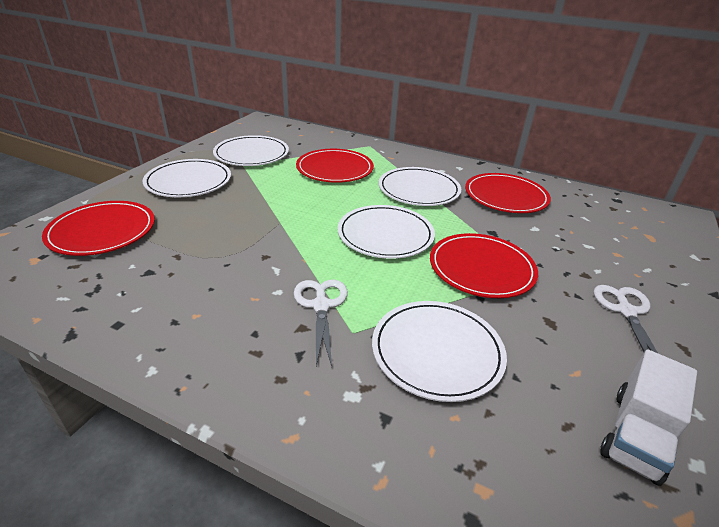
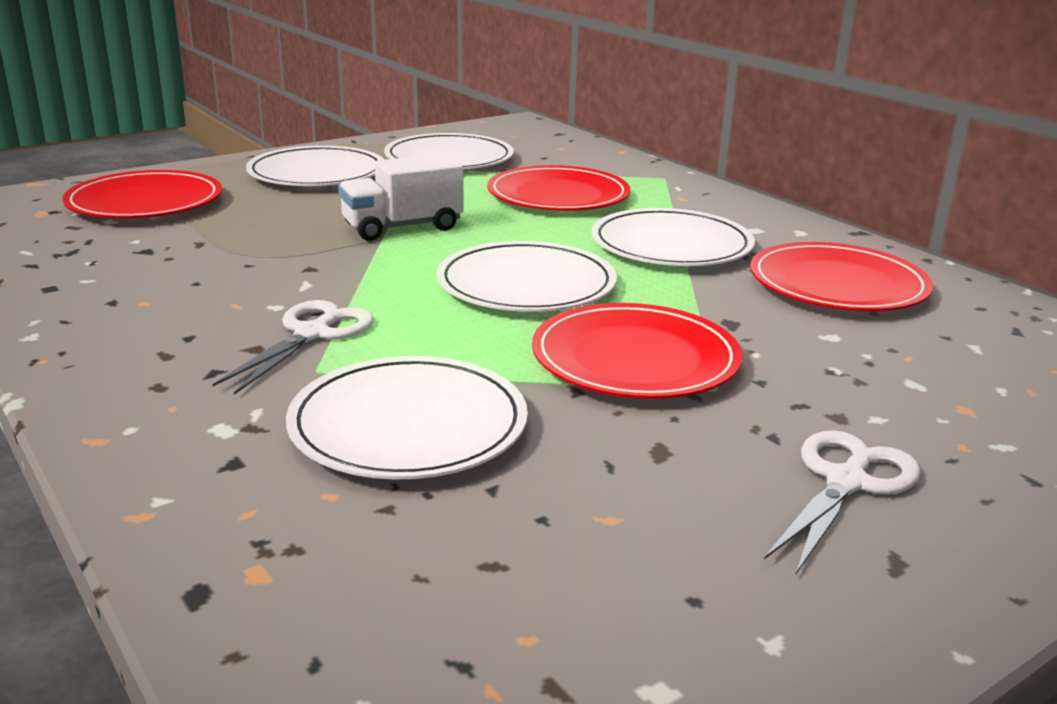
camera: 30 degrees right, 10 degrees down
white truck [600,350,697,486] -> white truck moved to [338,153,464,241]

